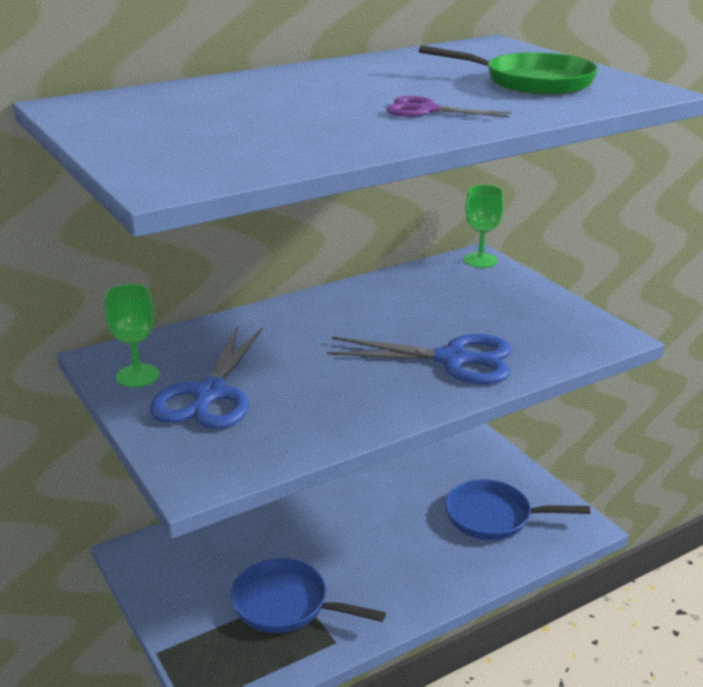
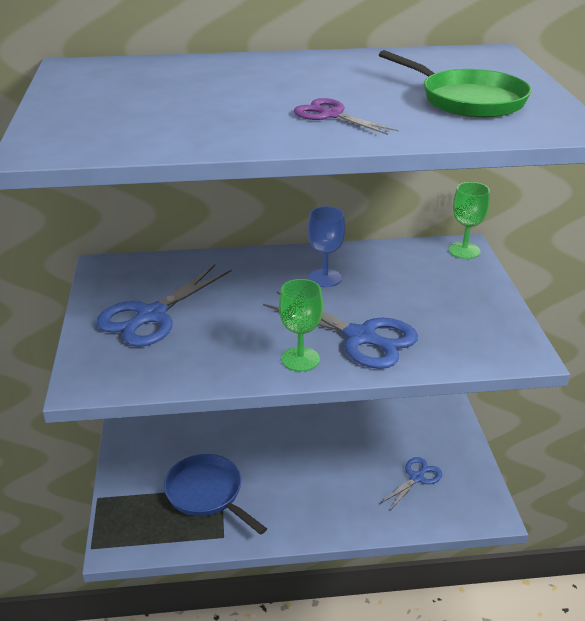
camera: 25 degrees right, 5 degrees up
green goblet [104,284,159,387] -> green goblet moved to [279,279,323,372]
blue pan [445,479,590,540] -> blue scissors [380,457,442,509]
none -> blue goblet [307,206,345,287]

